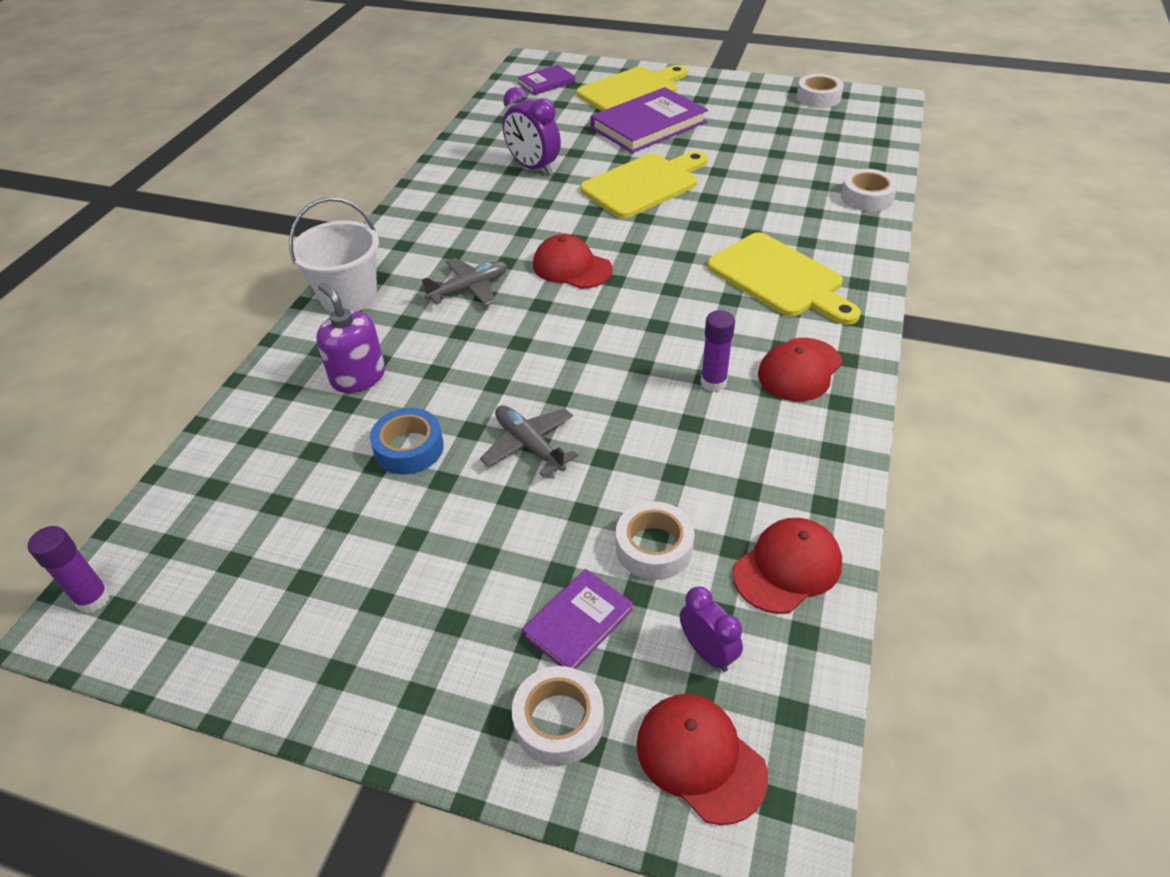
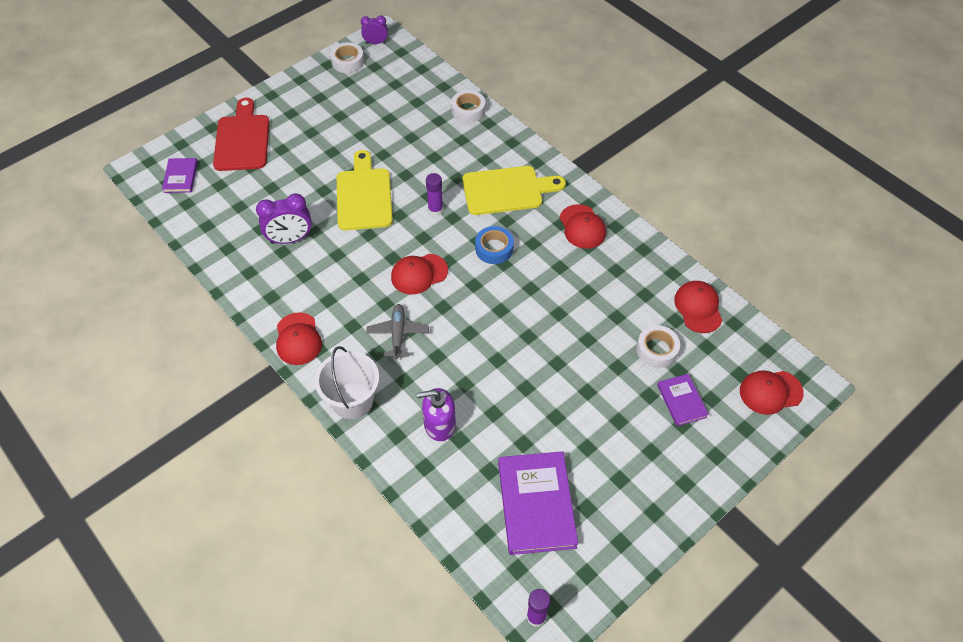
camera: 60 degrees left, 10 degrees up
blue tape [370,408,444,475] -> blue tape moved to [475,226,514,264]
grey plane [480,405,578,477] -> none
white tape [512,666,604,766] -> none
yellow cutting board [576,65,687,111] -> red cutting board [213,98,270,171]
purple book [591,87,708,153] -> purple book moved to [498,451,578,555]
purple clock [680,586,743,672] -> purple clock moved to [361,15,388,44]
purple glue stick [700,310,735,392] -> purple glue stick moved to [426,173,443,216]
none -> red cap [276,312,322,365]

